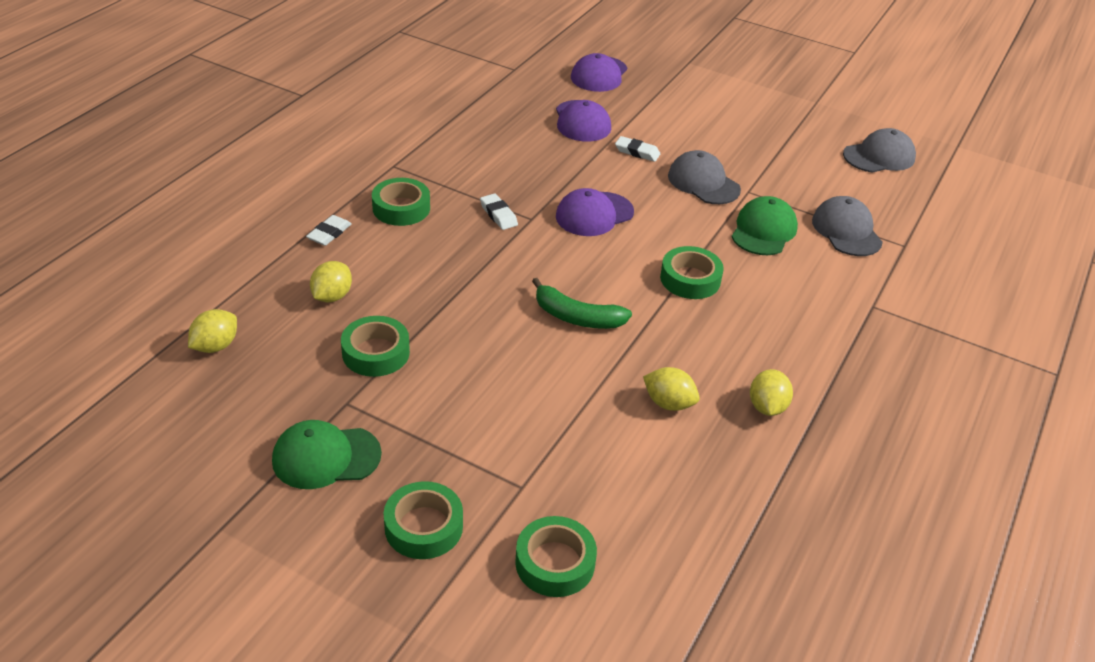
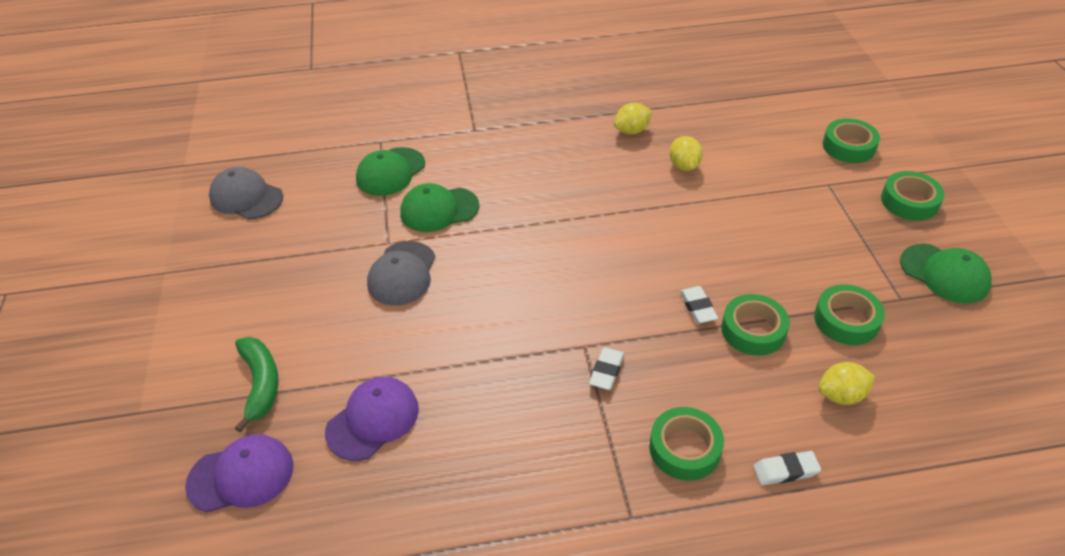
camera: 125 degrees left, 5 degrees up
yellow lemon [188,309,237,353] -> none
green banana [532,278,632,329] -> green banana moved to [235,337,279,433]
purple cap [556,188,634,236] -> none
white eraser [615,136,660,162] -> white eraser moved to [680,286,718,323]
green tape [660,246,724,299] -> green tape moved to [721,294,790,356]
grey cap [812,196,883,256] -> green cap [356,147,425,196]

